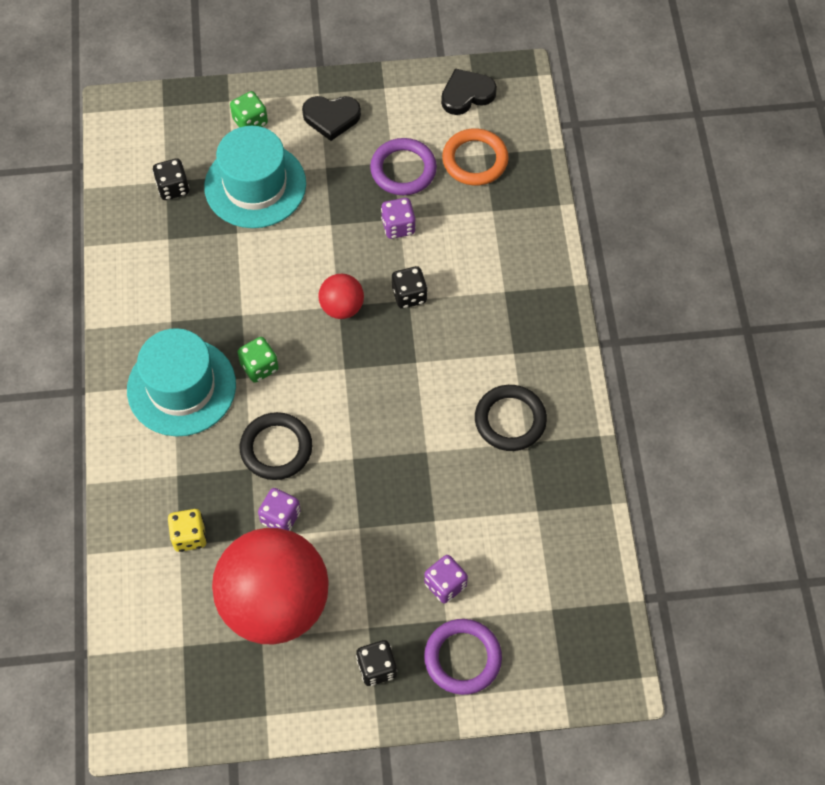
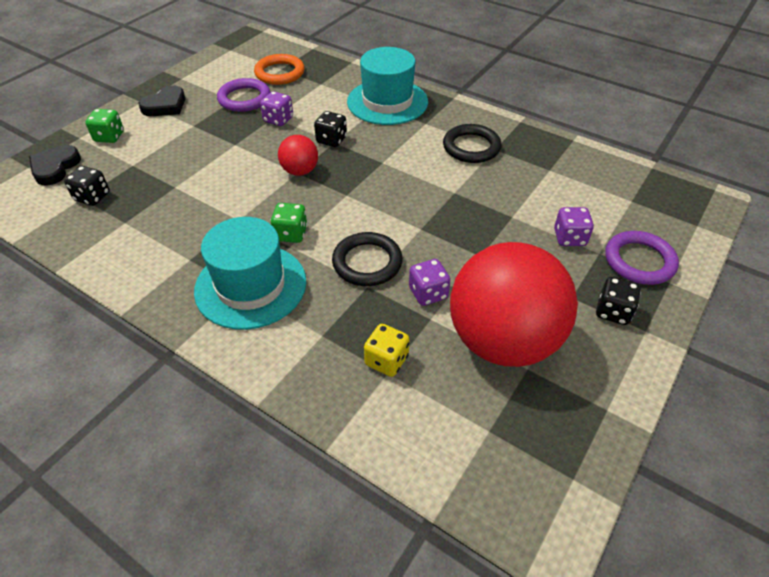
camera: 50 degrees left, 15 degrees down
turquoise hat [204,126,306,228] -> turquoise hat moved to [347,47,428,125]
black heart [441,68,497,115] -> black heart moved to [29,145,81,186]

